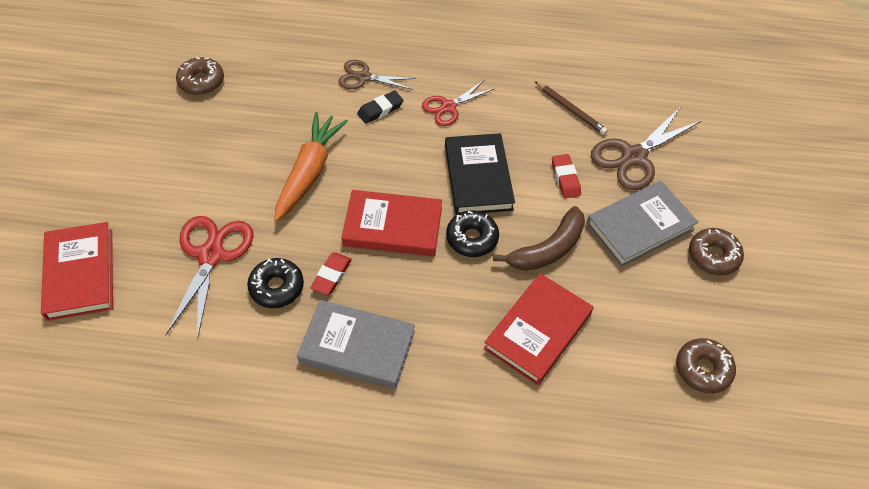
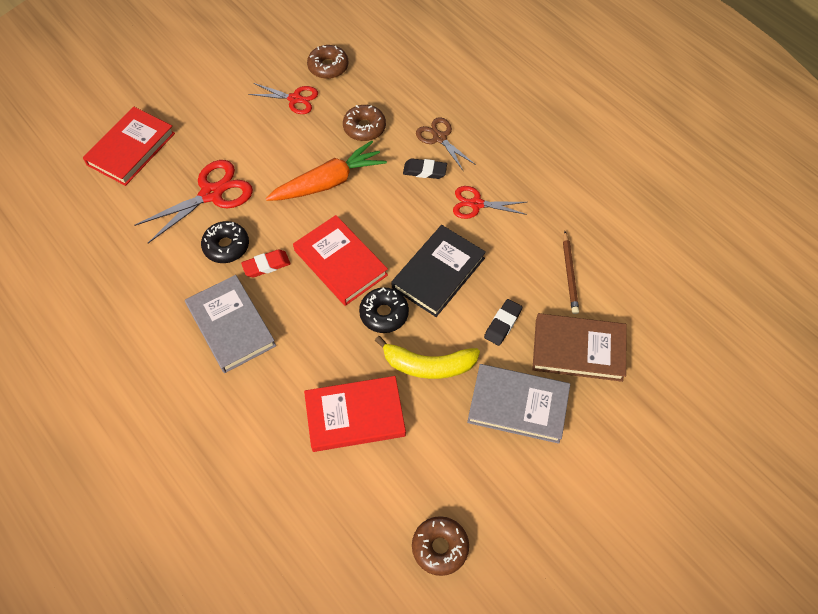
camera: 45 degrees right, 5 degrees up
brown banana [493,206,585,271] -> yellow banana [375,336,480,379]
red eraser [552,154,581,198] -> black eraser [484,299,523,346]
brown scissors [591,108,701,190] -> brown book [532,313,627,382]
brown donut [689,228,744,275] -> brown donut moved to [343,105,386,141]
none -> red scissors [248,83,318,114]

